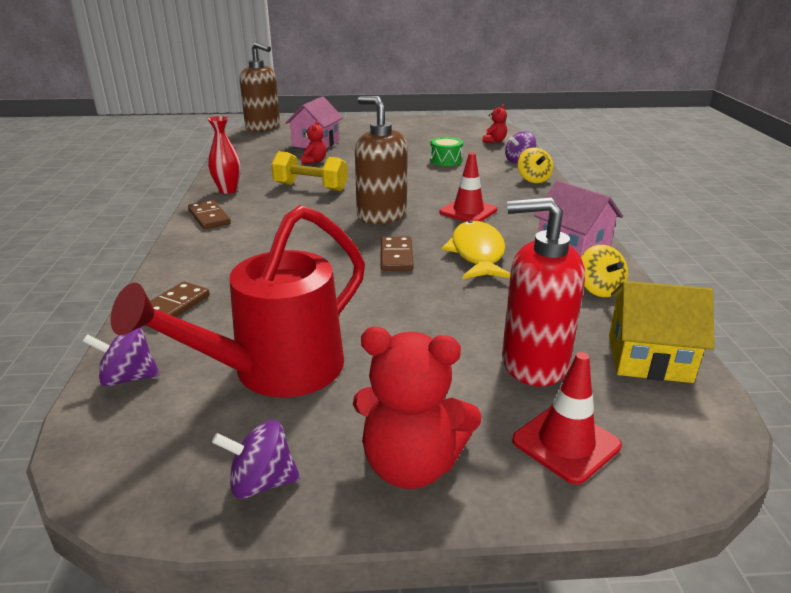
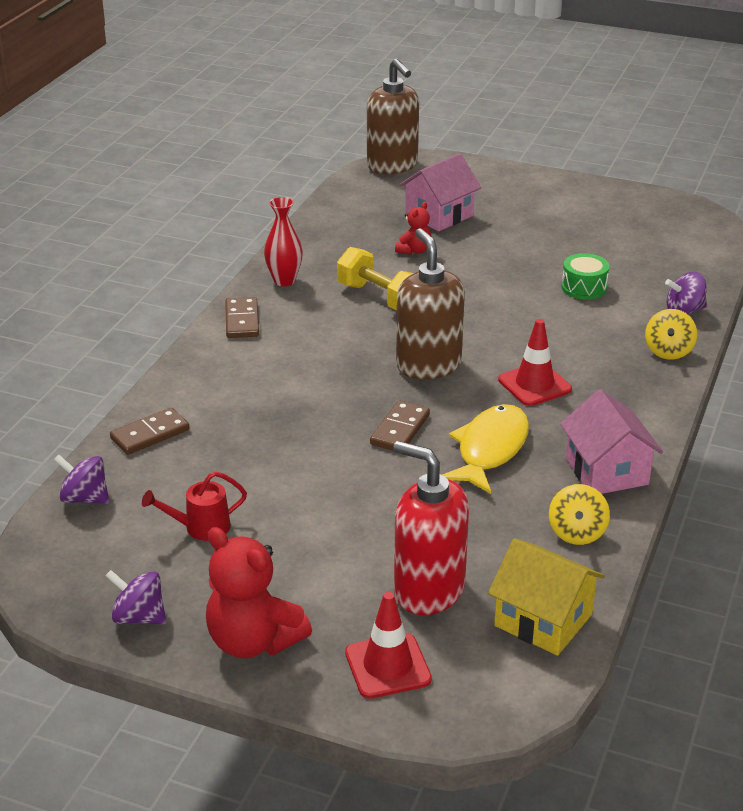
camera: 25 degrees right, 5 degrees up
red watering can [110,205,365,397] -> red watering can [142,471,247,541], size x0.44
red teddy bear [483,104,507,143] -> none

